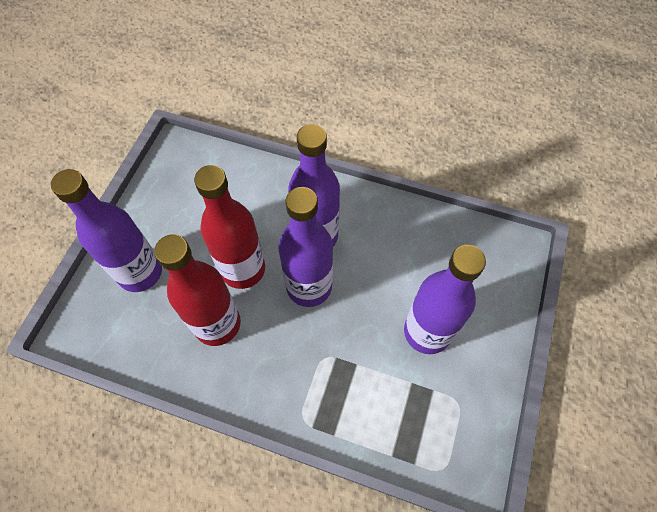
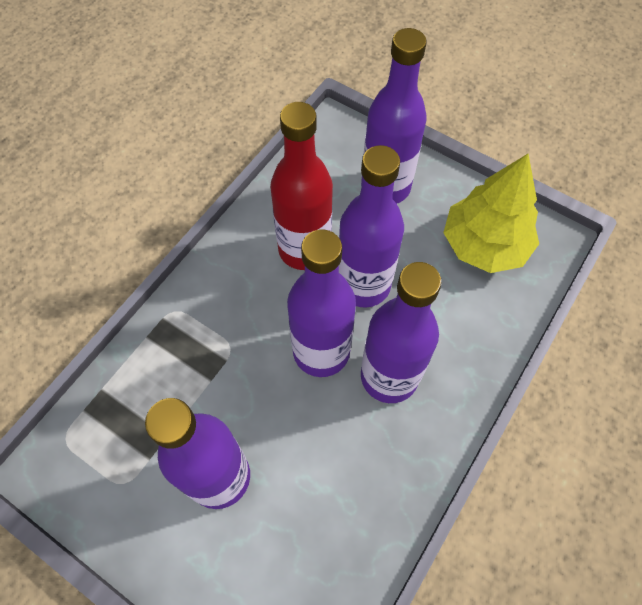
camera: 105 degrees right, 0 degrees up
red bottle [194,165,265,289] -> purple bottle [339,145,404,308]
none -> yellow tree [443,154,539,273]

